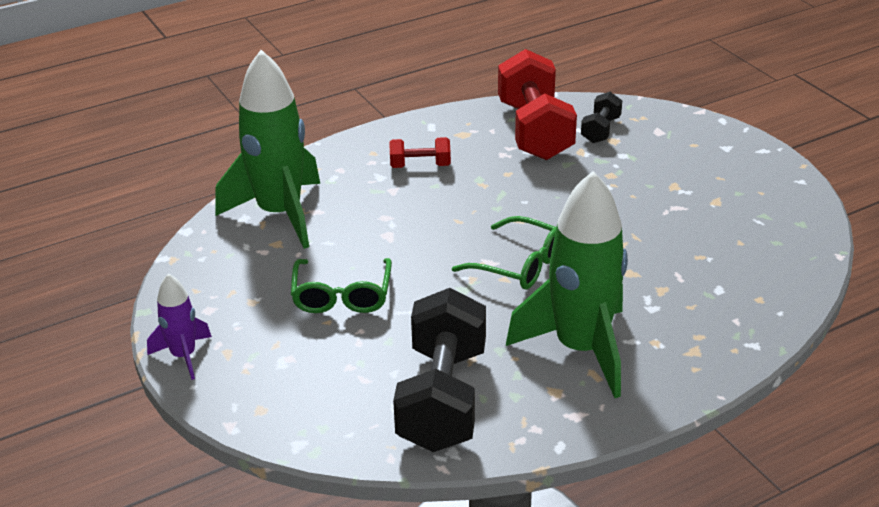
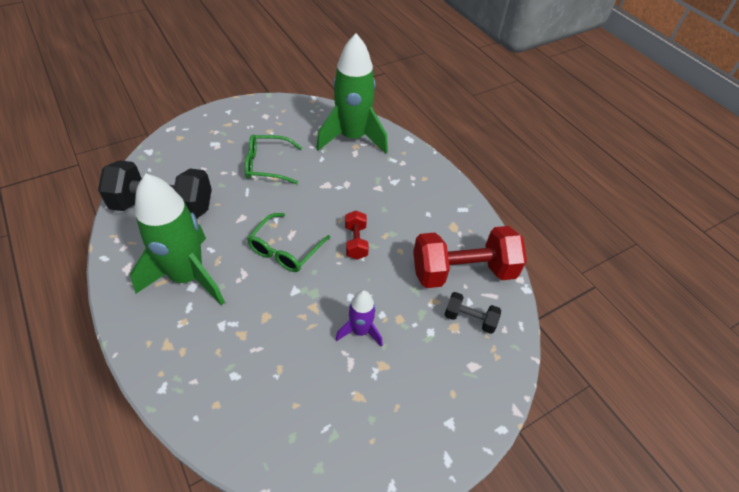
camera: 85 degrees right, 15 degrees up
purple rocket [147,274,212,380] -> purple rocket moved to [335,290,383,347]
red dumbbell [389,137,451,168] -> red dumbbell moved to [345,211,369,260]

